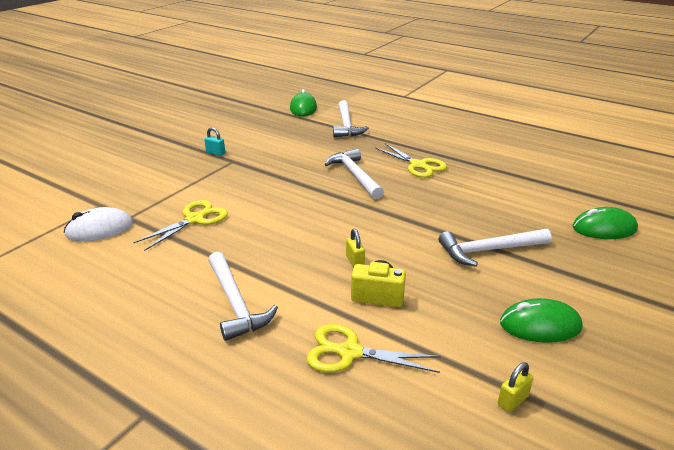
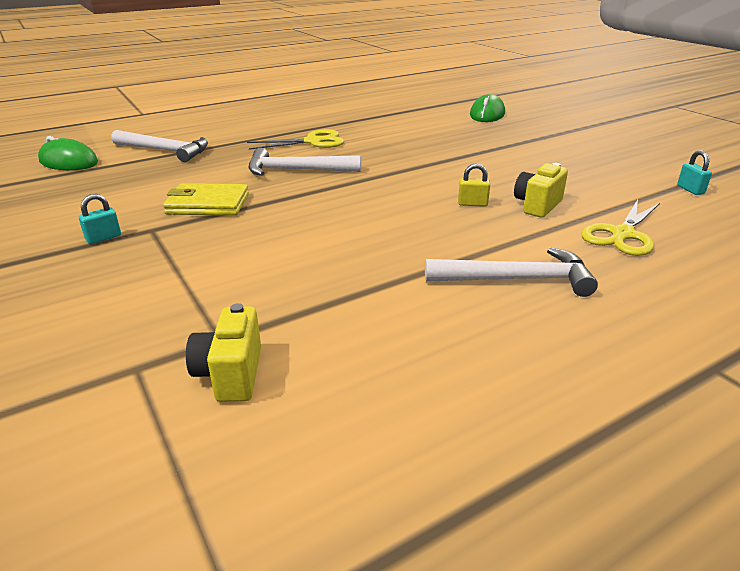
camera: 65 degrees left, 0 degrees up
white mouse [64,207,133,242] -> yellow camera [186,303,261,402]
yellow scissors [133,200,228,251] -> none
white hammer [439,229,551,266] -> none
yellow padlock [498,362,533,412] -> turquoise padlock [677,150,712,195]
green mouse [500,298,583,343] -> none
none -> yellow wallet [163,183,249,216]

